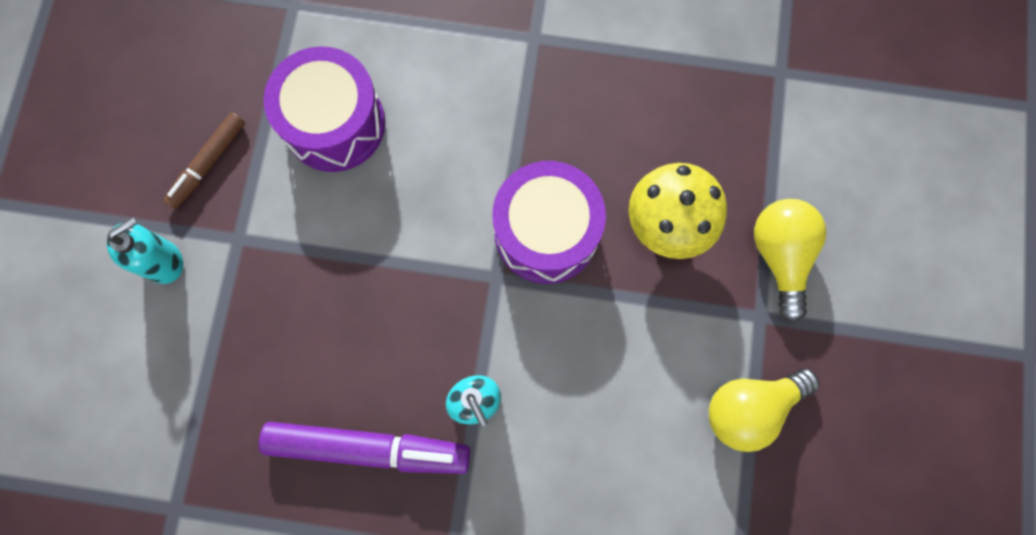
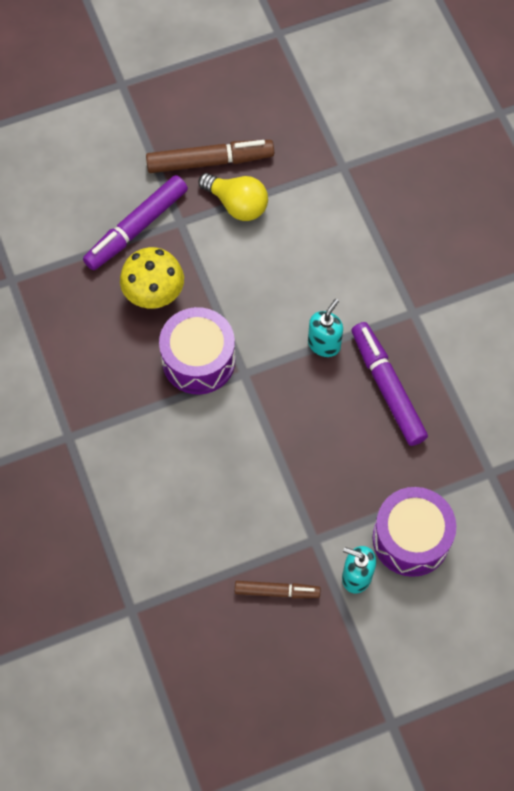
camera: 120 degrees left, 10 degrees down
purple drum [264,46,385,172] -> purple drum moved to [372,487,456,577]
yellow light bulb [754,199,826,323] -> purple marker [83,175,188,270]
none -> brown marker [146,140,274,173]

